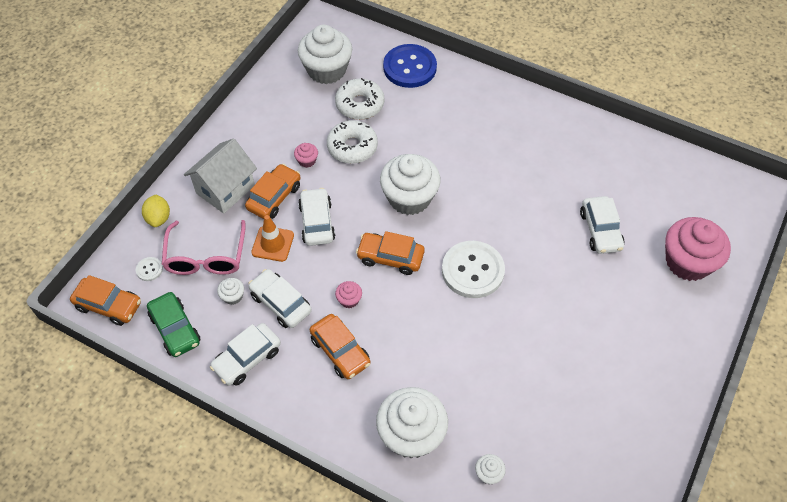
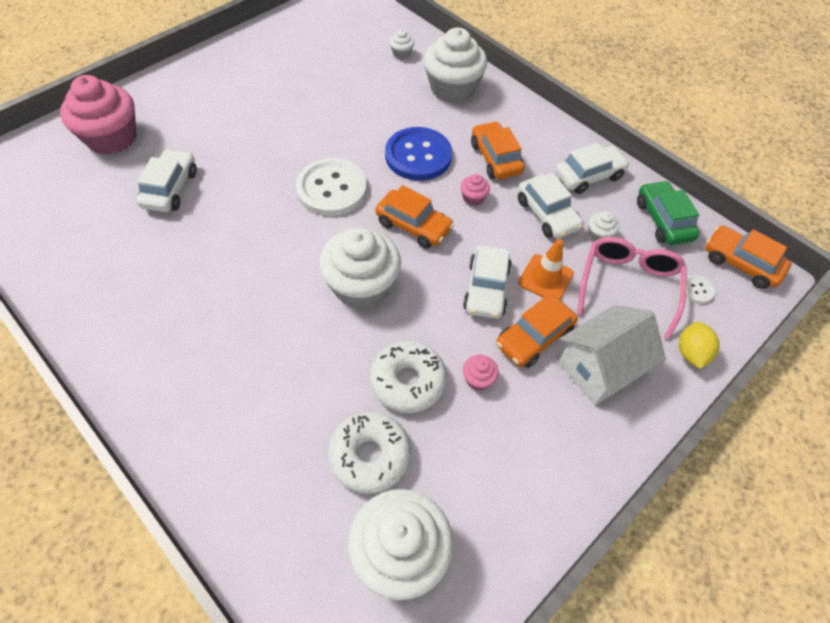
camera: 165 degrees left, 0 degrees up
blue button [383,44,437,88] -> blue button moved to [385,127,452,181]

